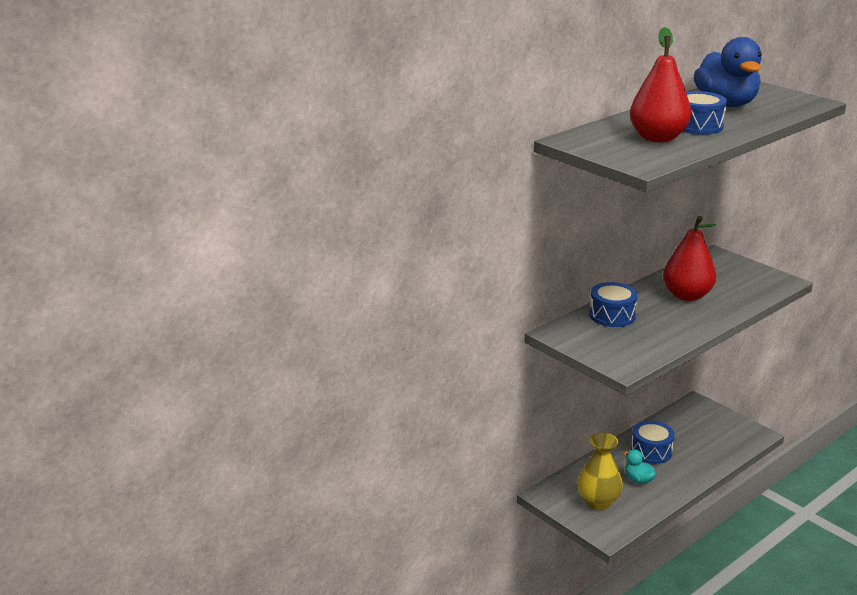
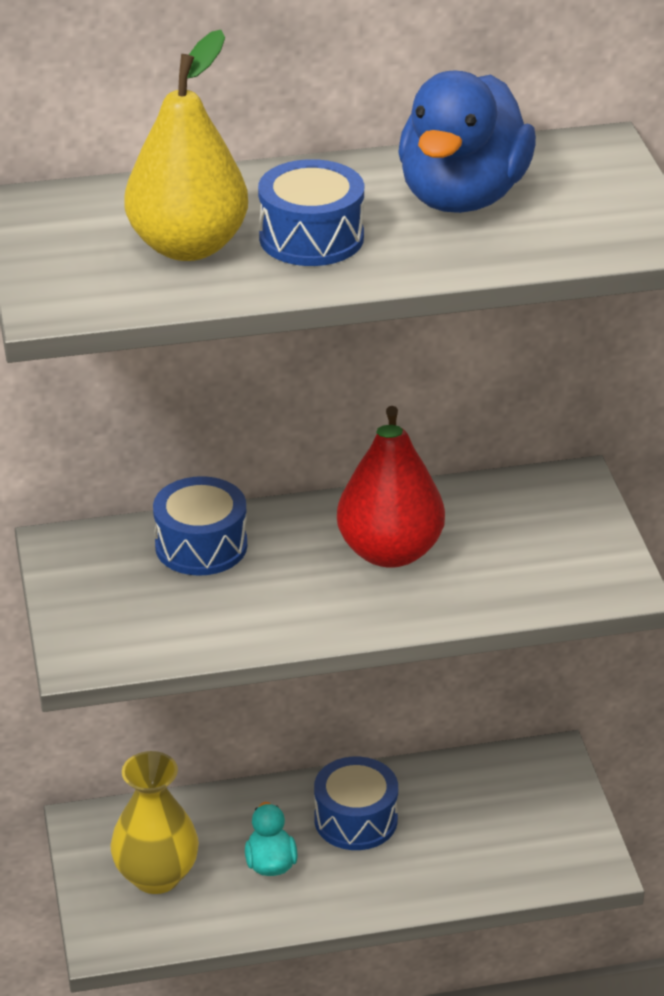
camera: 30 degrees right, 10 degrees up
red pear [630,27,691,142] -> yellow pear [124,30,248,261]

